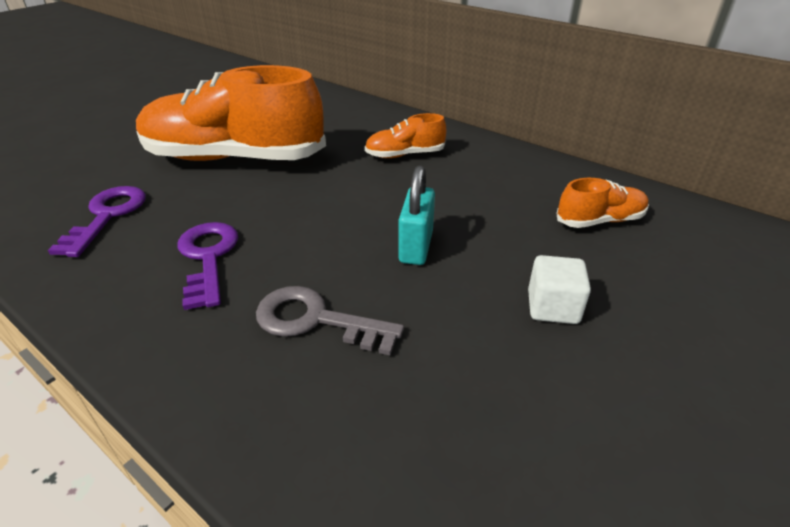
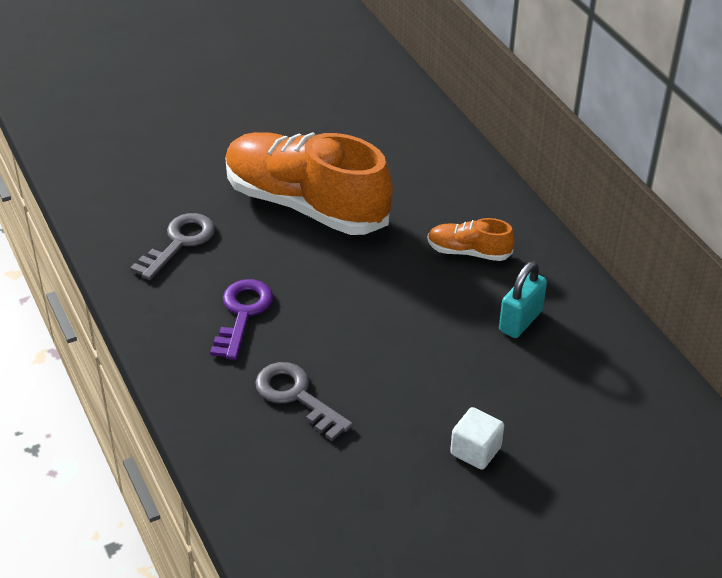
camera: 25 degrees right, 5 degrees up
purple key [48,186,146,257] -> grey key [130,213,215,280]
turquoise padlock [398,165,435,265] -> turquoise padlock moved to [499,261,547,338]
orange shoe [557,178,649,228] -> none

